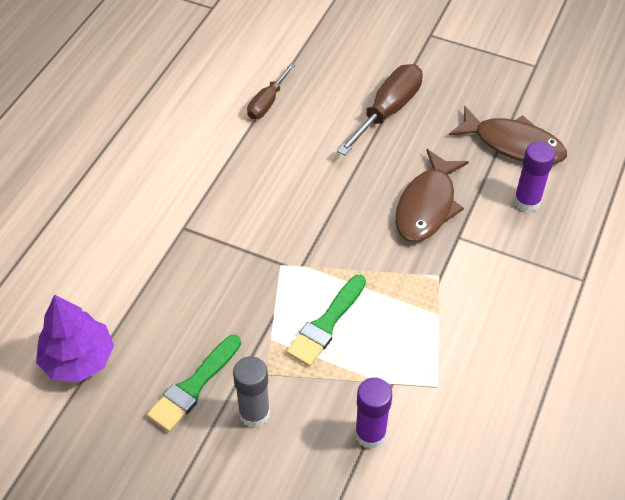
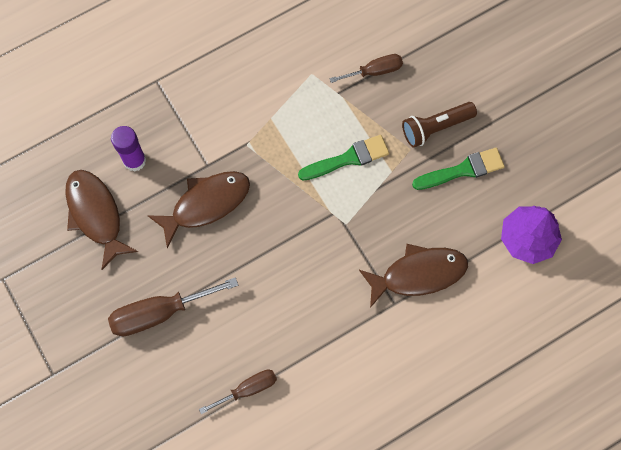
camera: 145 degrees left, 20 degrees up
grey glue stick [233,356,270,428] -> brown flashlight [402,102,477,148]
purple glue stick [355,377,392,449] -> brown screwdriver [329,54,403,83]
none -> brown fish [359,244,468,308]

